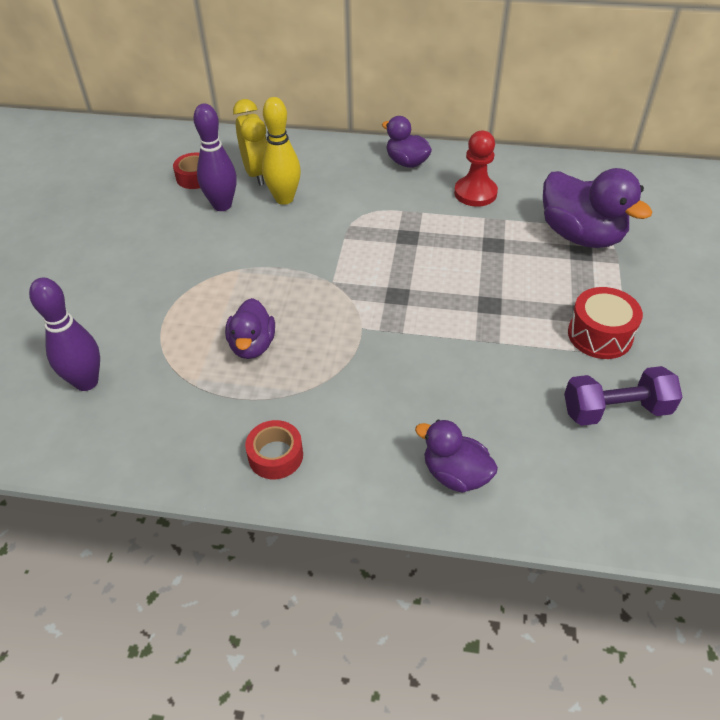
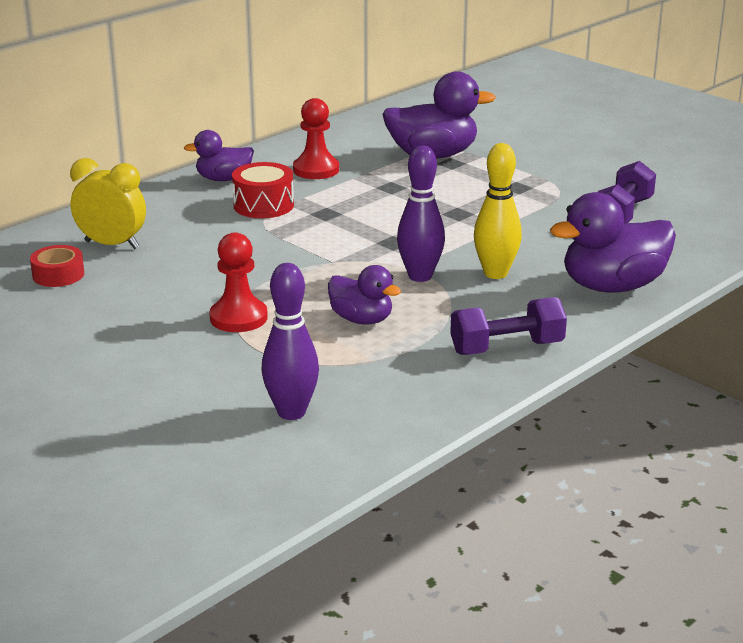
camera: 55 degrees left, 20 degrees down
purple bowling pin [193,103,237,211] -> purple bowling pin moved to [397,145,445,282]
red tape [245,420,303,479] -> purple dumbbell [450,297,567,355]
yellow bowling pin [262,97,301,205] -> yellow bowling pin moved to [474,143,522,279]
purple duck [415,420,498,493] -> purple duck [550,192,676,293], size x1.69
red drum [568,287,643,359] -> red drum moved to [232,162,294,218]
none -> red pawn [209,232,268,332]

